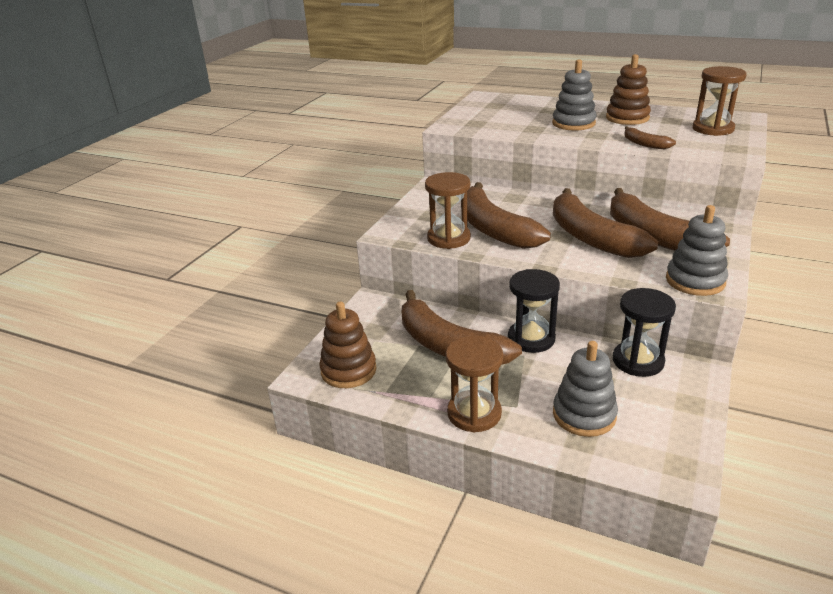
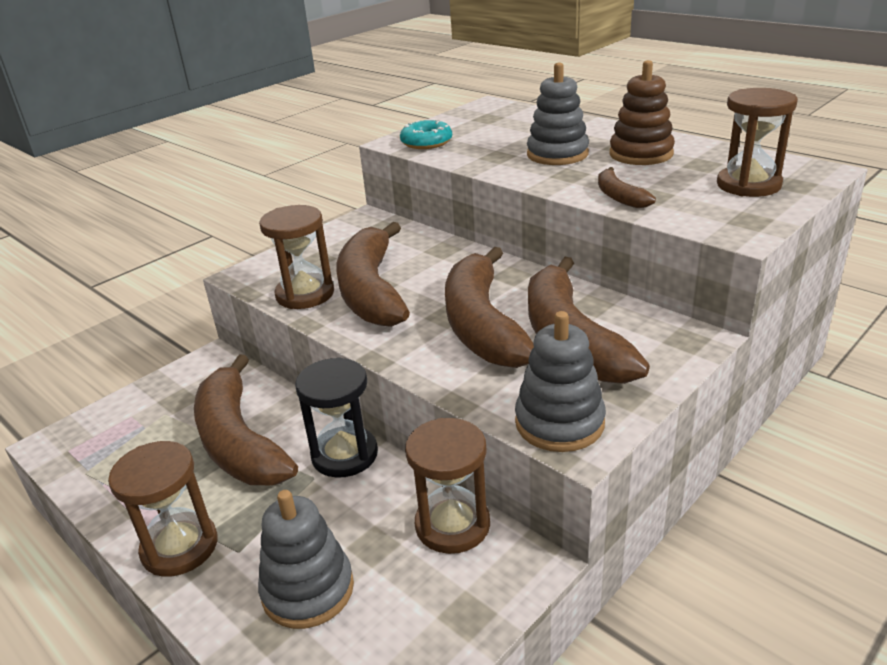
camera: 20 degrees right, 0 degrees up
brown stacking toy [319,302,377,388] -> none
black hourglass [613,288,676,377] -> brown hourglass [405,418,490,554]
none -> turquoise donut [400,120,452,149]

